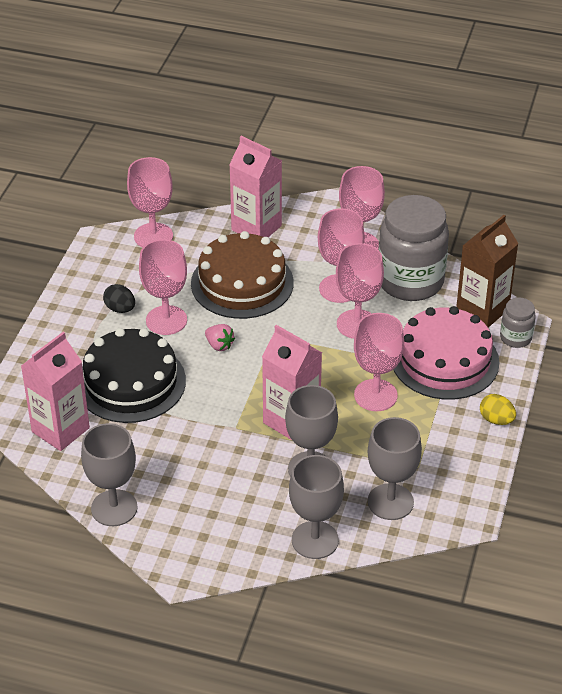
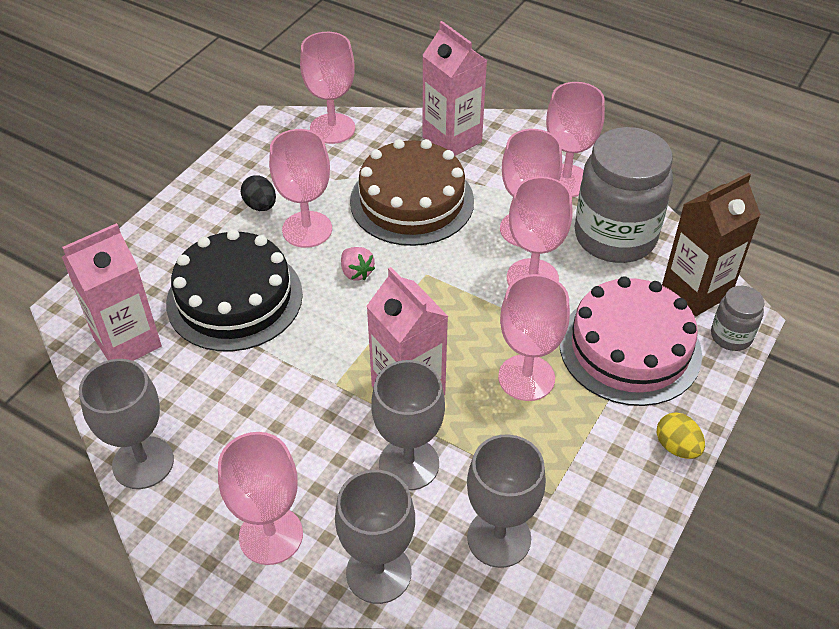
camera: 15 degrees right, 5 degrees up
none -> pink goblet [218,432,303,565]

